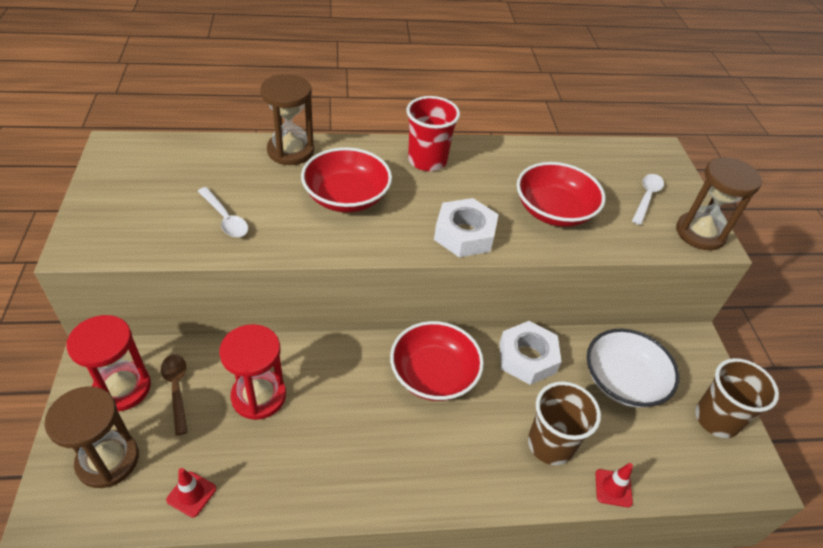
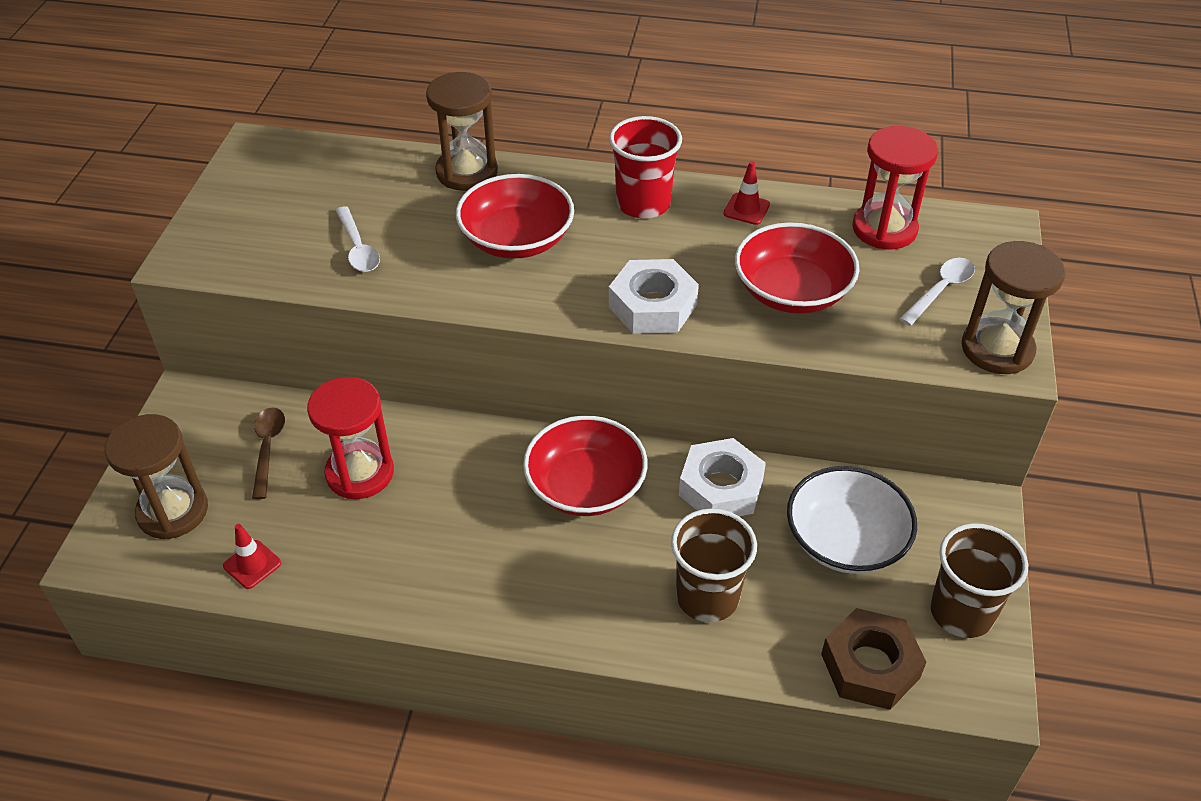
camera: 20 degrees right, 0 degrees up
red hourglass [66,315,151,412] -> red hourglass moved to [852,126,938,249]
red traffic cone [596,463,633,507] -> red traffic cone moved to [723,161,770,225]
none -> brown nut [821,608,926,710]

